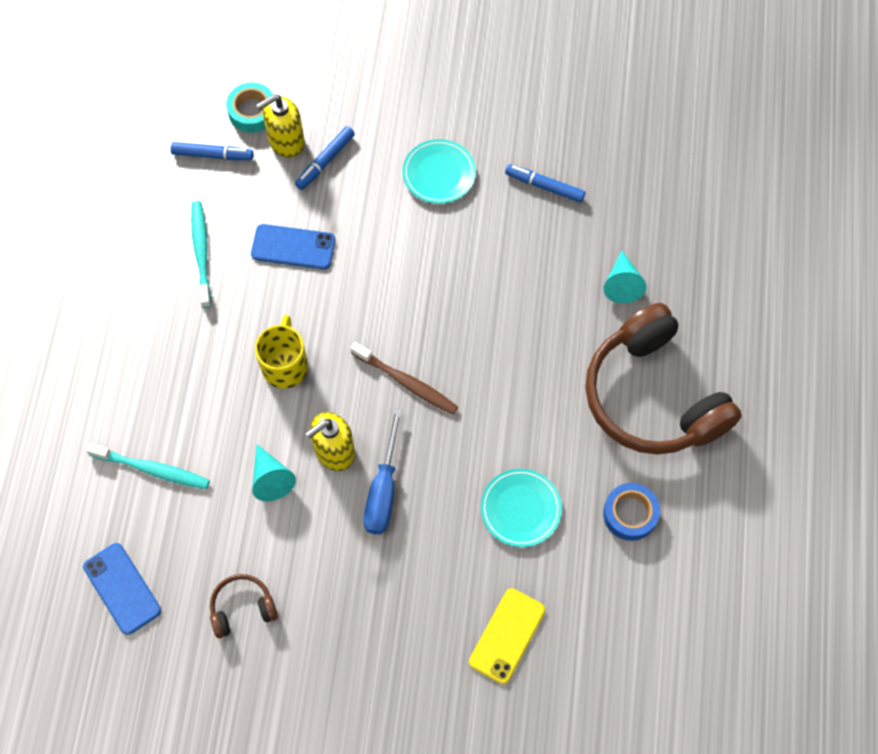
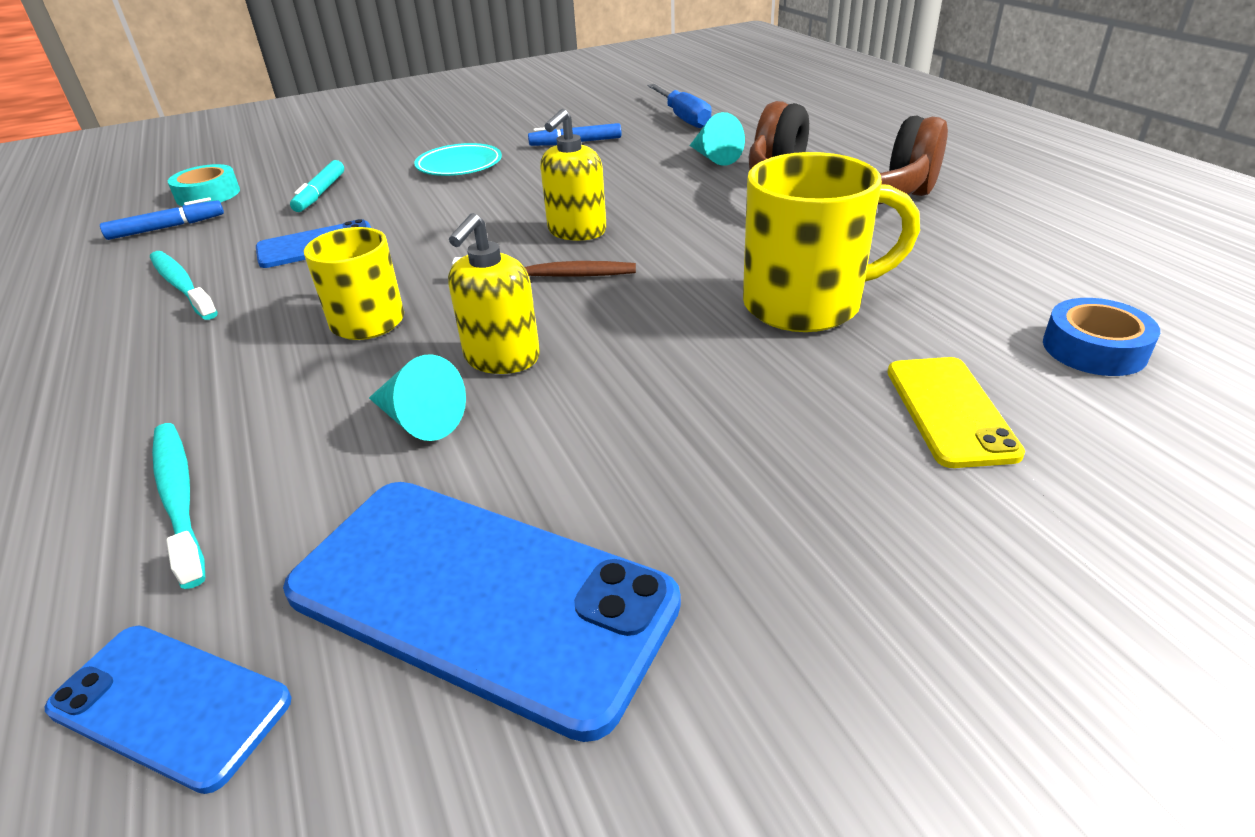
camera: 30 degrees left, 30 degrees down
turquoise toothbrush [86,443,210,489] -> turquoise toothbrush turned 105 degrees counterclockwise [152,423,205,589]
brown headphones [210,574,278,638] -> blue phone [283,482,681,742]
yellow soap dispenser [256,94,305,158] -> yellow soap dispenser moved to [540,109,607,241]
blue marker [295,126,355,190] -> turquoise marker [290,160,344,212]
blue screwdriver [363,408,402,534] -> blue screwdriver moved to [648,84,712,128]
turquoise plate [481,469,562,547] -> yellow mug [743,152,920,332]
blue tape [603,483,660,541] -> blue tape moved to [1043,298,1160,376]

